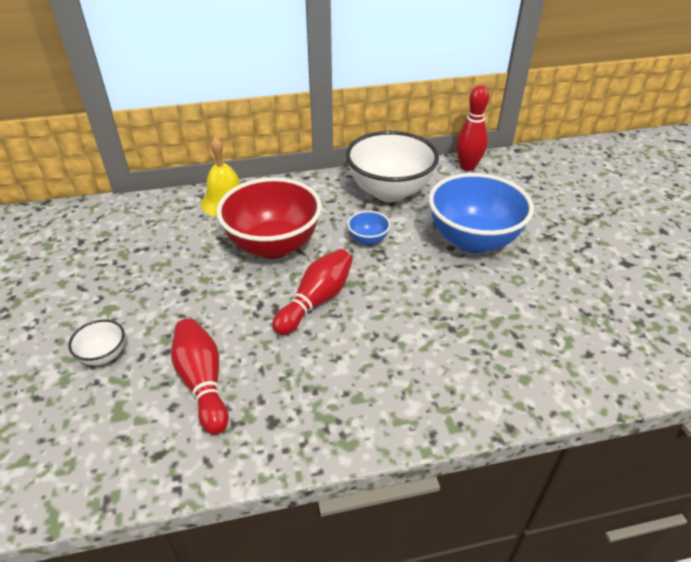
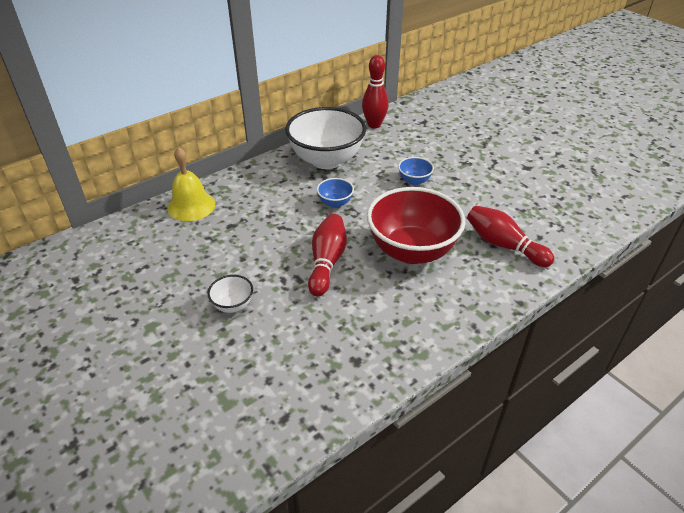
camera: 25 degrees left, 0 degrees up
white bowl [68,320,125,366] -> white bowl moved to [208,275,253,313]
red bowling pin [171,318,229,435] -> red bowling pin moved to [467,206,555,267]
red bowl [216,177,322,259] -> red bowl moved to [367,187,465,264]
blue bowl [429,173,534,253] -> blue bowl [398,157,434,185], size x0.43

